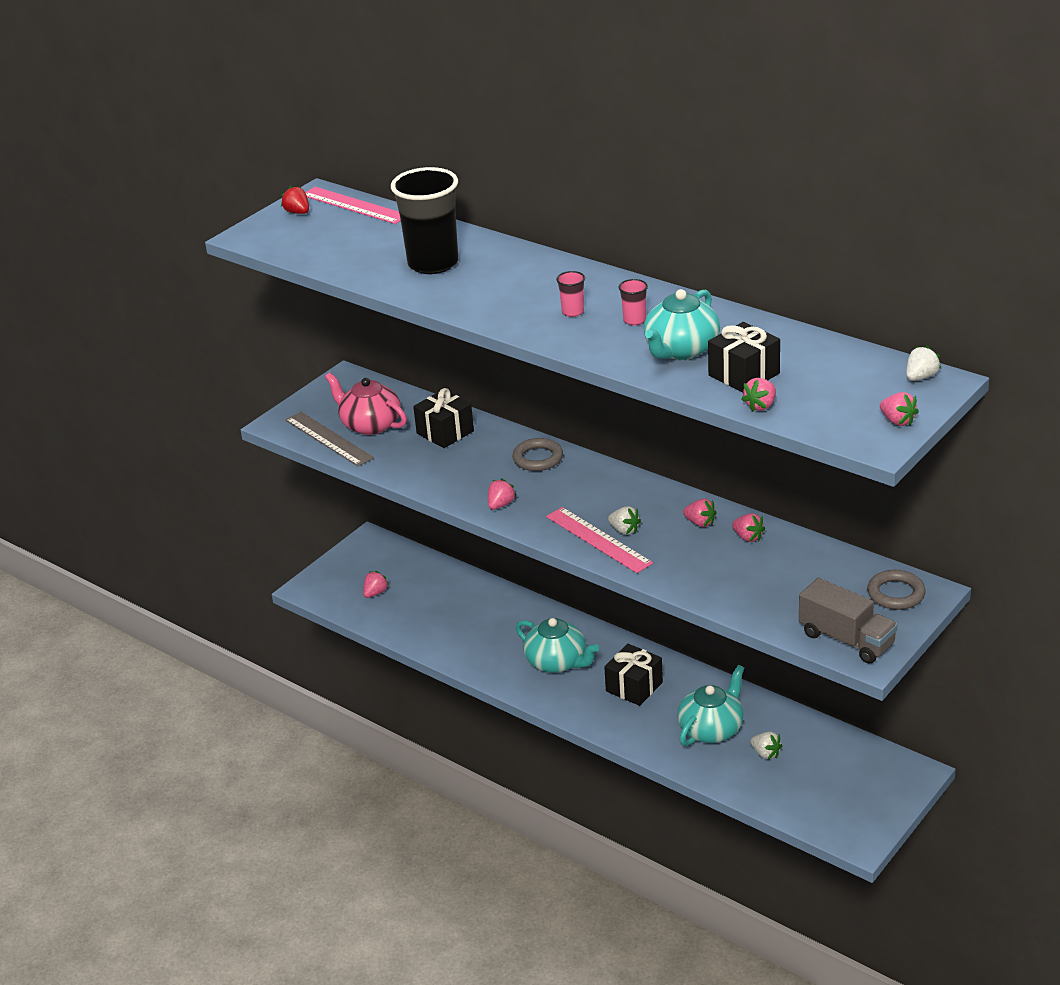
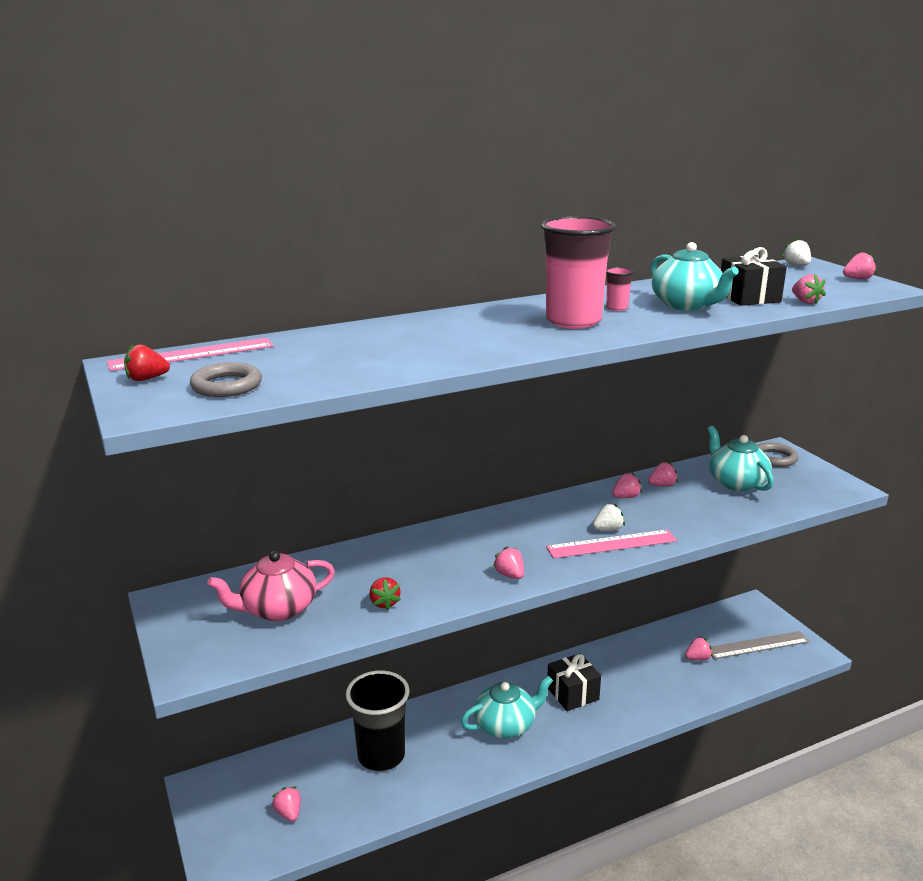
camera: 65 degrees left, 10 degrees down
grey ruler [285,412,374,466] -> grey ruler moved to [711,631,810,659]
black cup [391,167,458,274] -> black cup moved to [346,670,410,771]
black gift [413,388,474,448] -> none
grey ring [512,438,563,471] -> grey ring moved to [190,362,262,397]
pink cup [556,271,585,317] -> pink cup [541,216,616,329], size x2.43
turquoise teapot [677,665,744,746] -> turquoise teapot moved to [708,426,774,491]
white strawberry [750,732,782,759] -> pink strawberry [685,637,713,661]
grey truck [799,578,898,664] -> none
none -> red strawberry [370,577,401,610]

